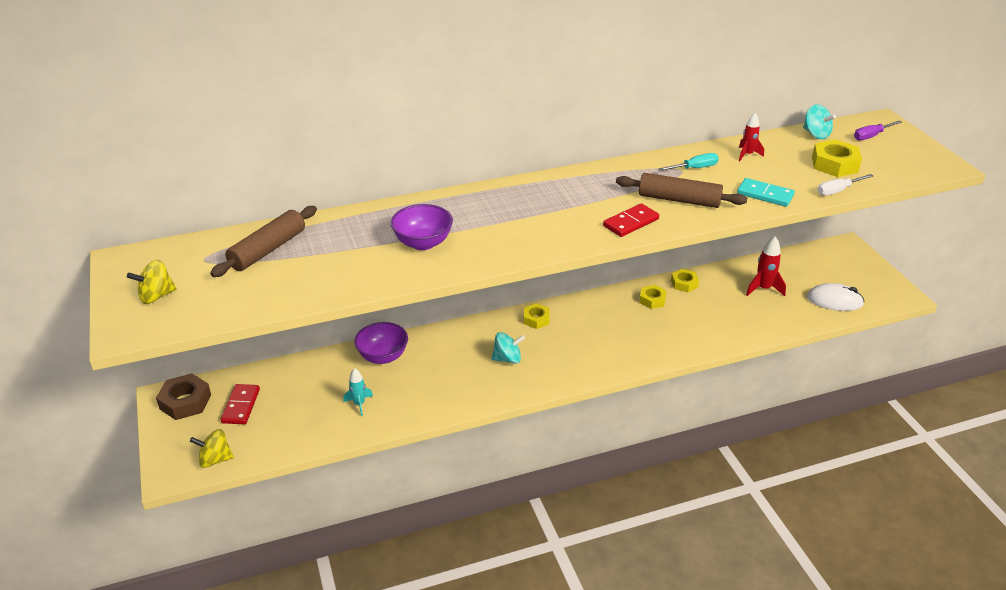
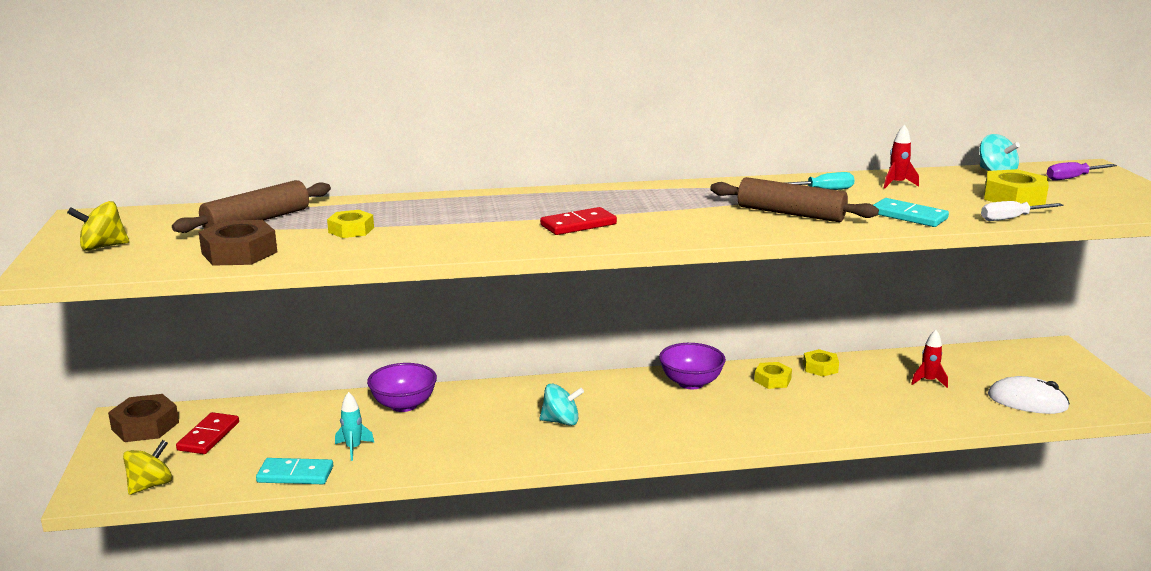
camera: 10 degrees right, 15 degrees down
yellow spinning top [190,429,234,468] -> yellow spinning top turned 120 degrees clockwise [123,440,173,495]
purple bowl [391,204,453,250] -> purple bowl moved to [659,343,726,389]
yellow nut [524,303,550,329] -> yellow nut moved to [327,210,374,238]
red domino [603,203,659,237] -> red domino moved to [540,207,617,235]
red rocket [746,236,786,296] -> red rocket [911,330,948,388], size x0.66
none -> brown nut [199,220,277,266]
none -> turquoise domino [256,458,333,484]

